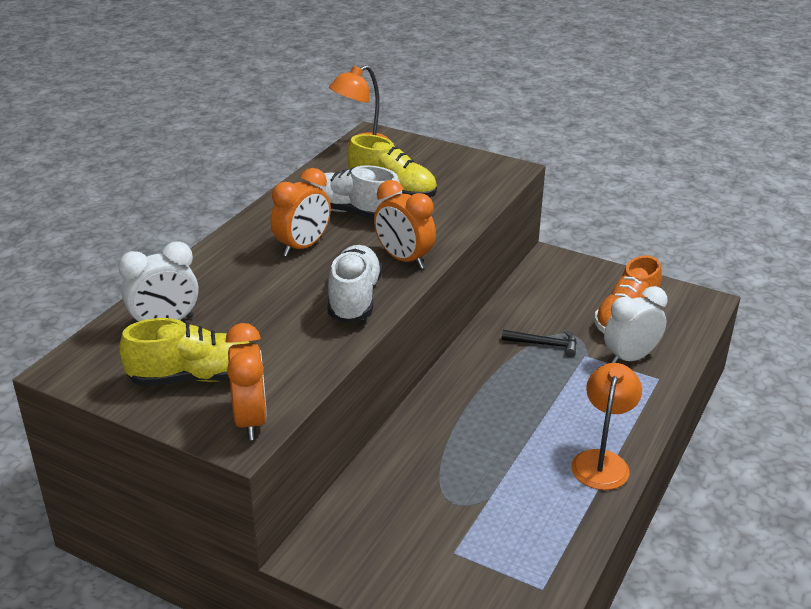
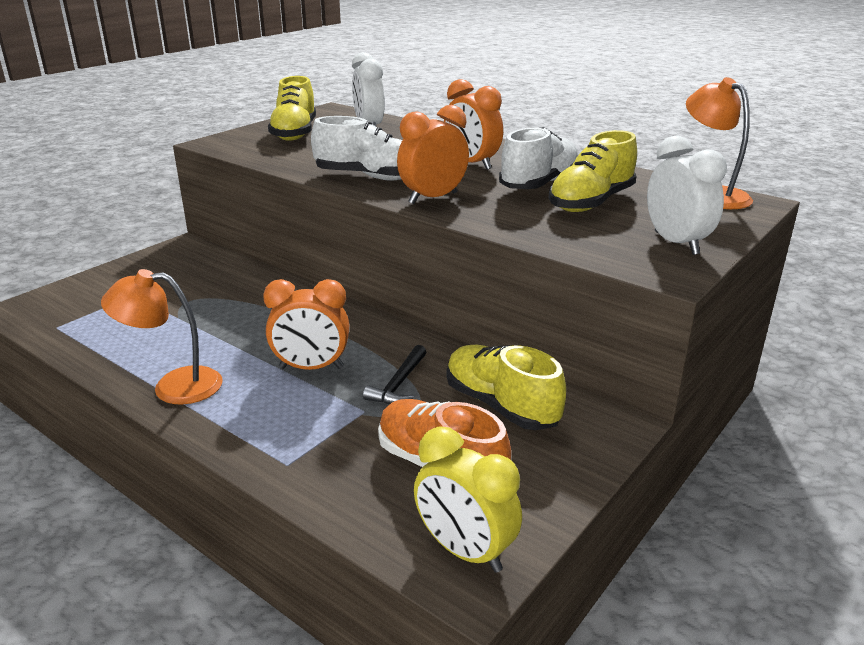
camera: 100 degrees right, 5 degrees down
orange clock [226,323,267,440] -> orange clock moved to [263,279,349,370]
orange lamp [571,363,642,490] -> orange lamp turned 150 degrees clockwise [101,269,223,405]
white clock [604,286,668,363] -> white clock moved to [647,135,727,255]
none -> yellow clock [414,427,522,573]
none -> yellow shoe [447,345,566,430]

